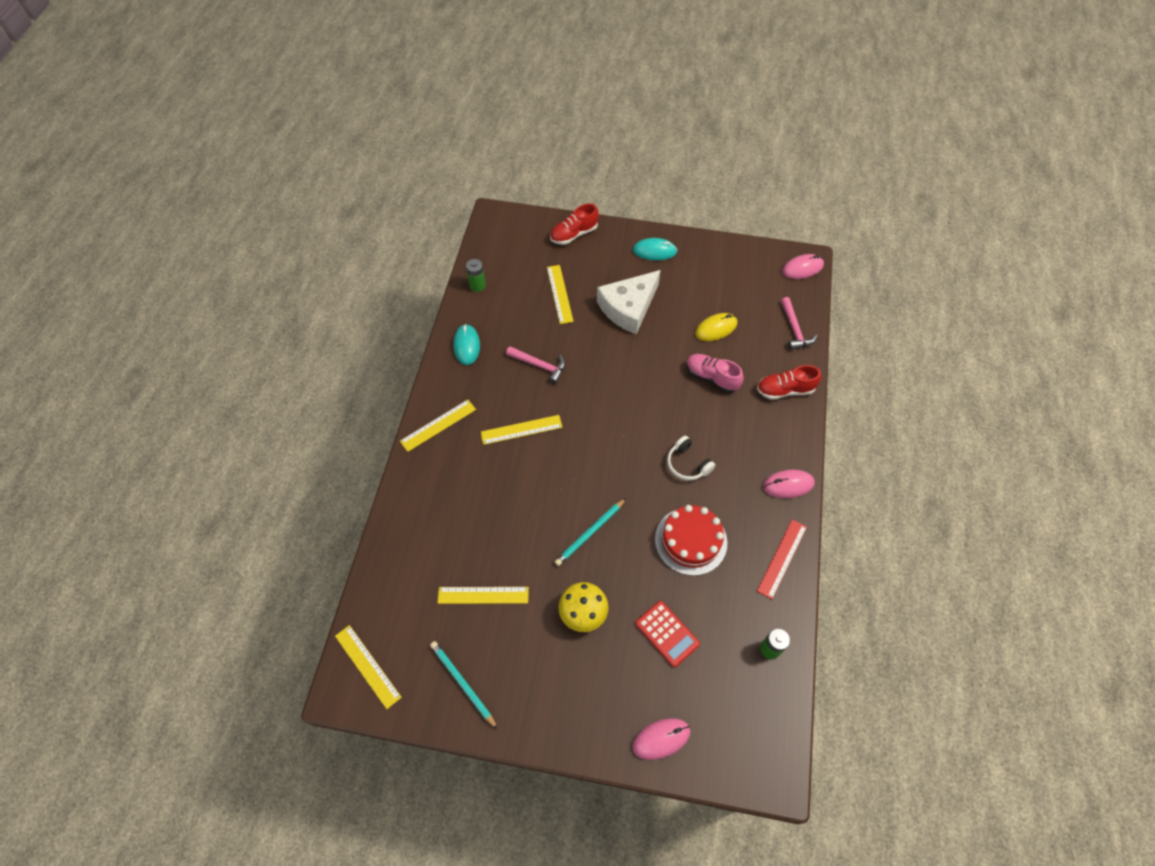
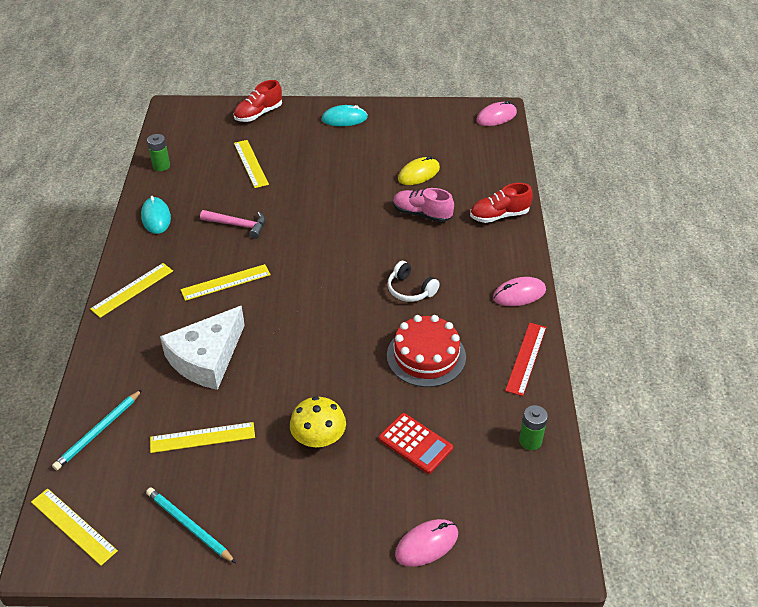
camera: 10 degrees left, 15 degrees down
turquoise pencil [555,498,626,566] -> turquoise pencil moved to [52,390,142,470]
white cheese [597,270,661,334] -> white cheese moved to [160,306,245,390]
pink hammer [781,297,817,350] -> none

